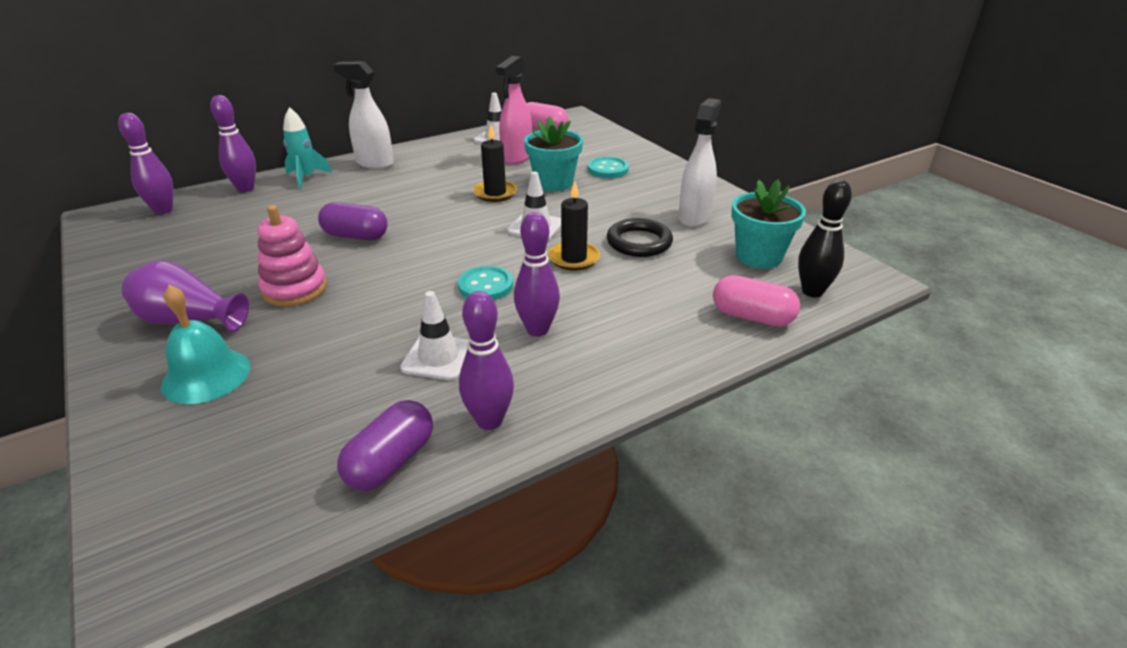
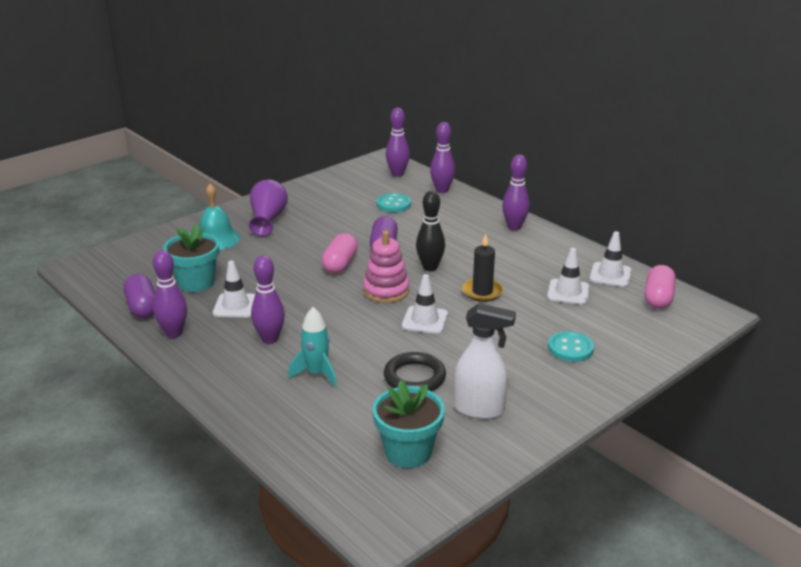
camera: 80 degrees right, 5 degrees down
pink stacking toy [257,205,327,306] -> pink stacking toy moved to [363,231,409,303]
turquoise rocket [283,107,332,189] -> turquoise rocket moved to [288,307,336,387]
white spray bottle [333,61,394,169] -> purple bowling pin [502,155,530,230]
purple capsule [337,400,433,491] -> purple capsule turned 45 degrees clockwise [123,274,156,318]
turquoise button [458,266,513,300] -> turquoise button moved to [377,193,411,212]
pink spray bottle [496,56,532,164] -> white traffic cone [547,248,589,305]
turquoise flower pot [524,116,583,191] -> turquoise flower pot moved to [163,224,219,292]
black candle [548,181,600,271] -> none
pink capsule [713,275,800,327] -> pink capsule moved to [322,233,358,274]
black bowling pin [798,180,852,297] -> black bowling pin moved to [416,191,445,271]

